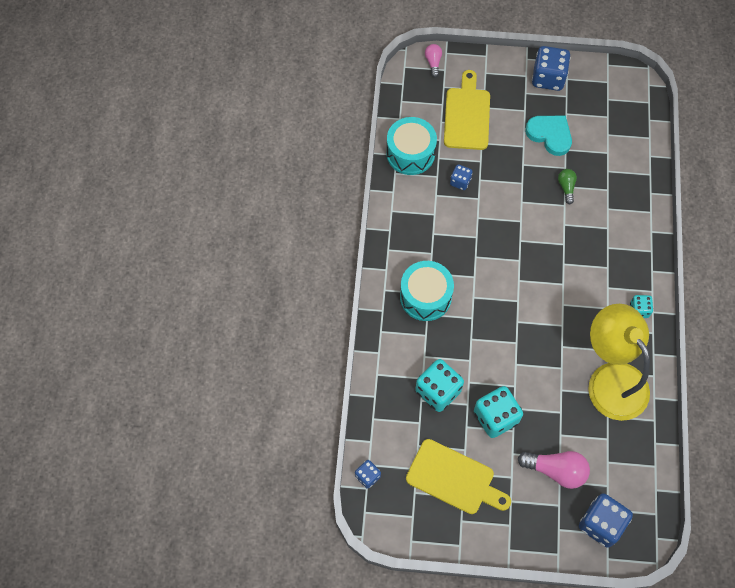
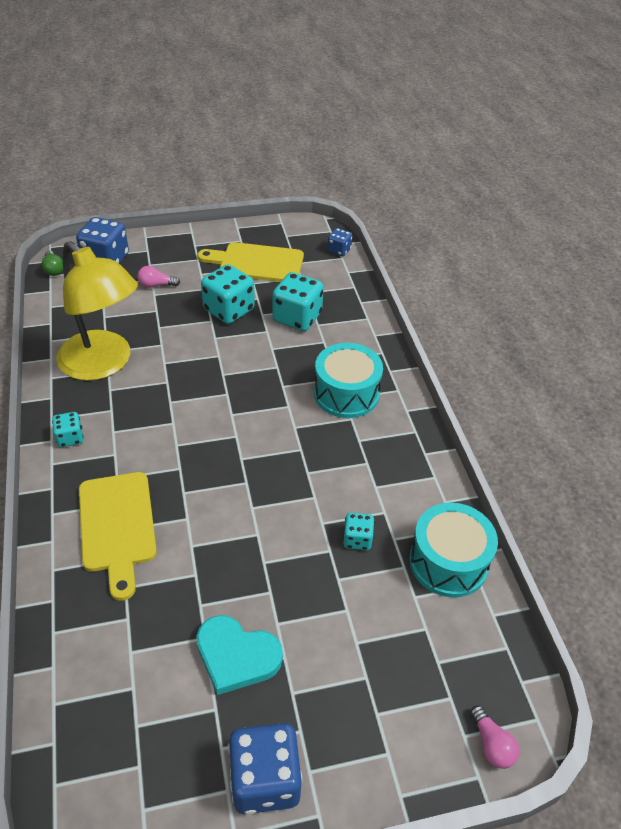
camera: 160 degrees right, 20 degrees down
yellow cutting board [444,70,490,150] -> yellow cutting board moved to [79,472,157,601]
blue dice [450,164,473,190] -> turquoise dice [343,512,375,550]
pink light bulb [518,451,590,489] -> pink light bulb [137,266,180,288], size x0.57
green light bulb [558,169,577,204] -> green light bulb moved to [41,250,63,276]

